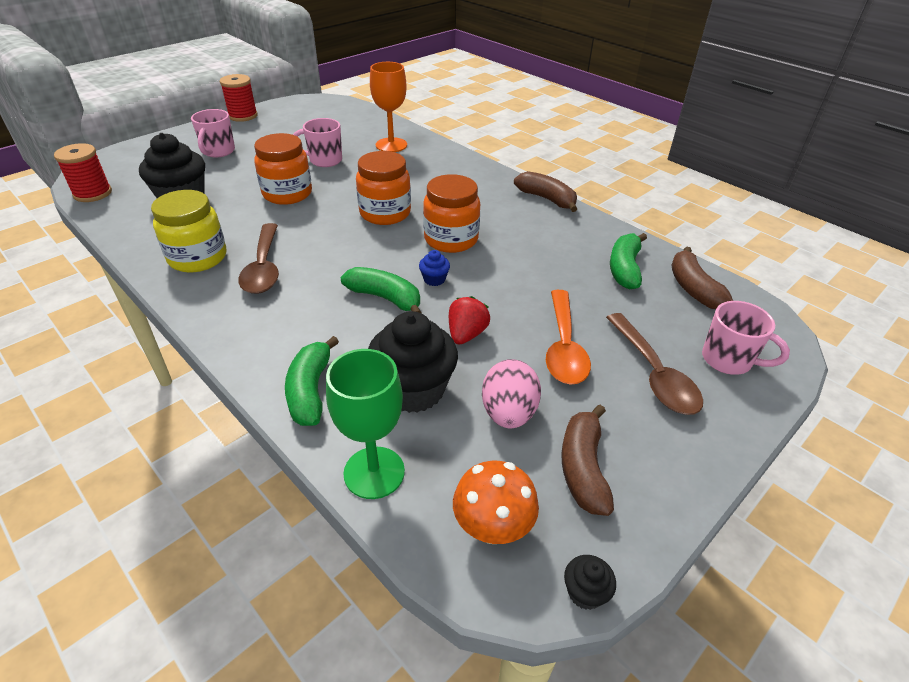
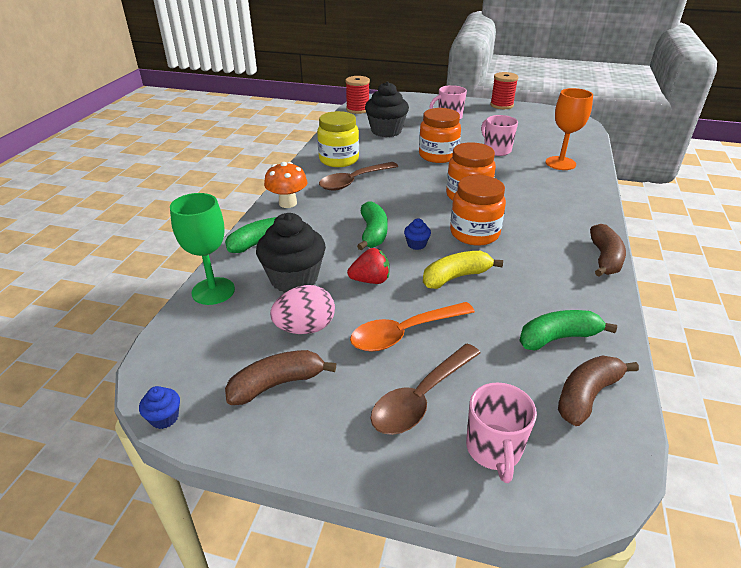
camera: 60 degrees right, 5 degrees down
orange mushroom [453,461,539,544] -> orange mushroom moved to [264,162,307,208]
black cupcake [564,555,616,610] -> blue cupcake [139,386,180,429]
none -> yellow banana [423,251,503,289]

